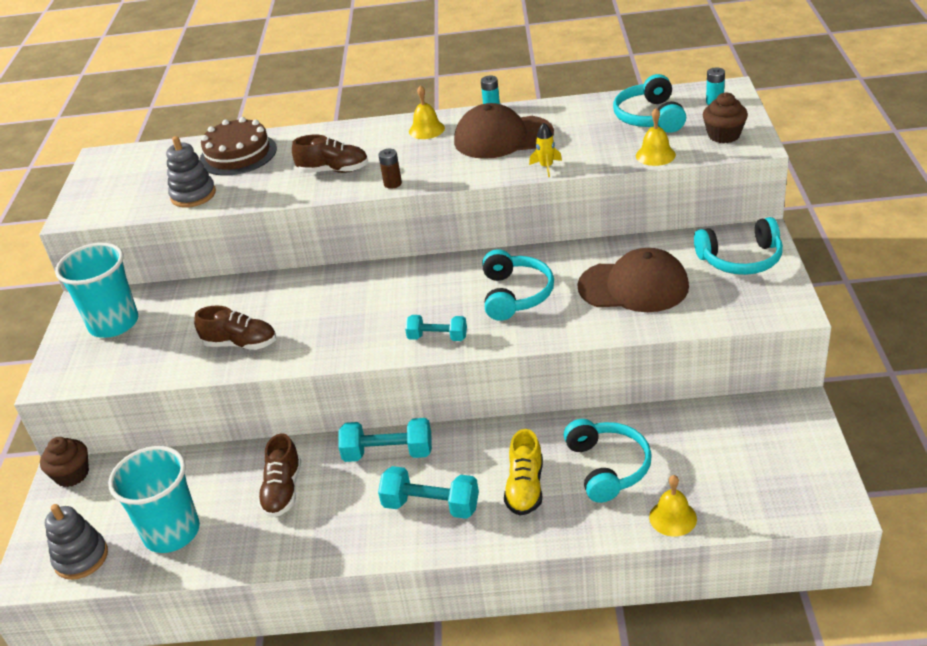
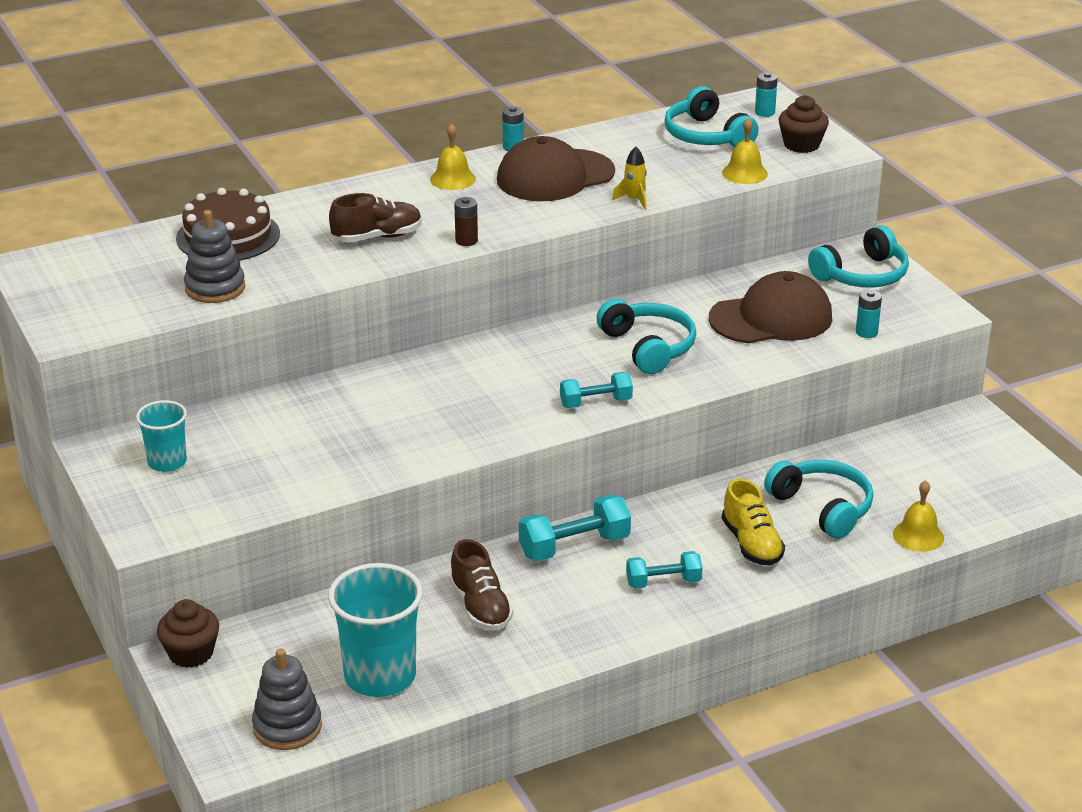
camera: 30 degrees left, 5 degrees down
turquoise cup [55,243,138,338] -> turquoise cup [136,400,187,472], size x0.57
brown shoe [194,305,276,350] -> none
turquoise dumbbell [378,466,479,519] -> turquoise dumbbell [626,551,702,589], size x0.66
none -> turquoise battery [856,290,882,338]

